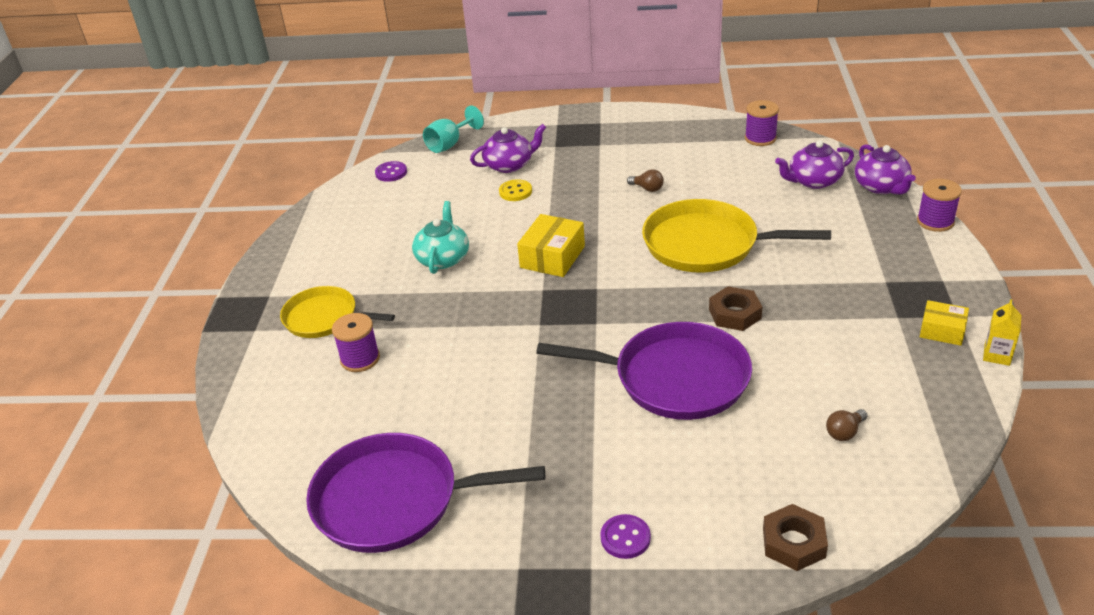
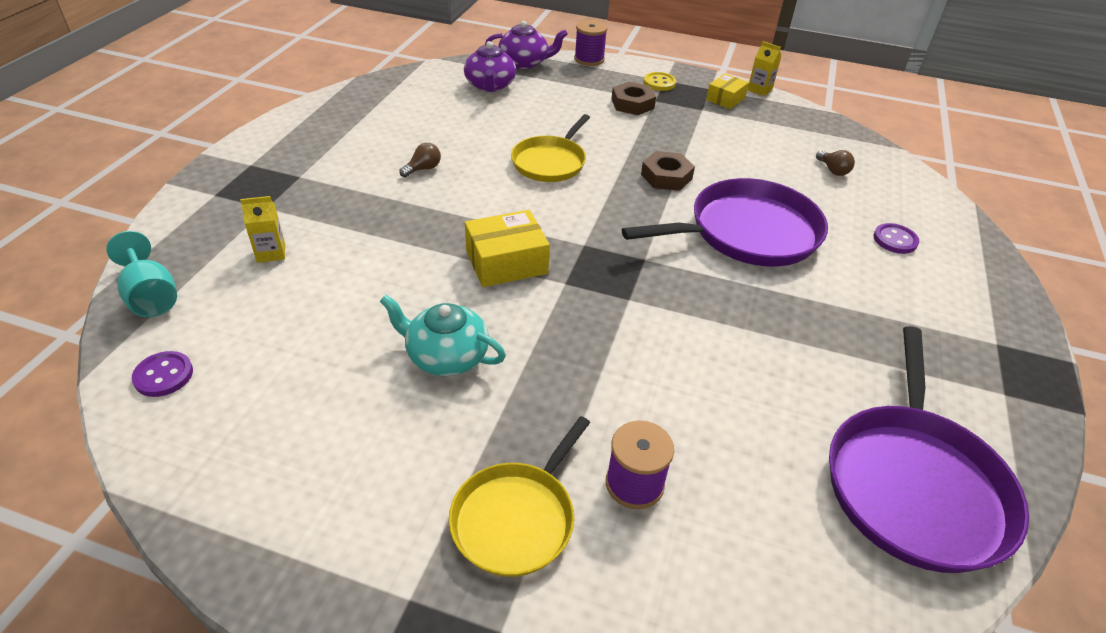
camera: 80 degrees left, 5 degrees up
purple teapot [470,124,546,173] -> yellow carton [240,196,285,263]
yellow button [499,179,532,201] -> yellow button moved to [644,72,676,91]
yellow box [517,214,585,277] -> yellow box turned 60 degrees counterclockwise [465,210,550,287]
purple pan [536,322,752,420] -> purple pan turned 45 degrees clockwise [622,178,828,267]
purple button [600,514,651,559] -> purple button moved to [874,223,919,254]
yellow pan [642,199,831,273] -> yellow pan [511,114,590,182], size x0.63
purple spool [745,100,779,146] -> none
brown nut [763,504,828,571] -> brown nut moved to [611,82,656,115]

